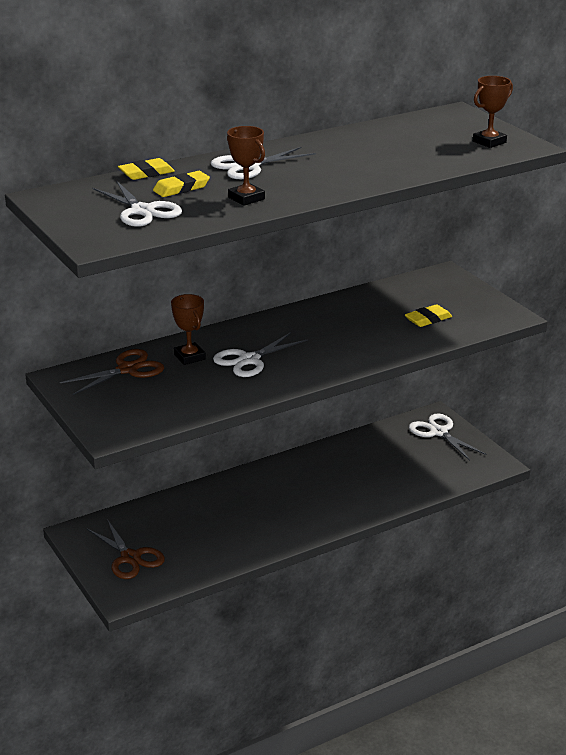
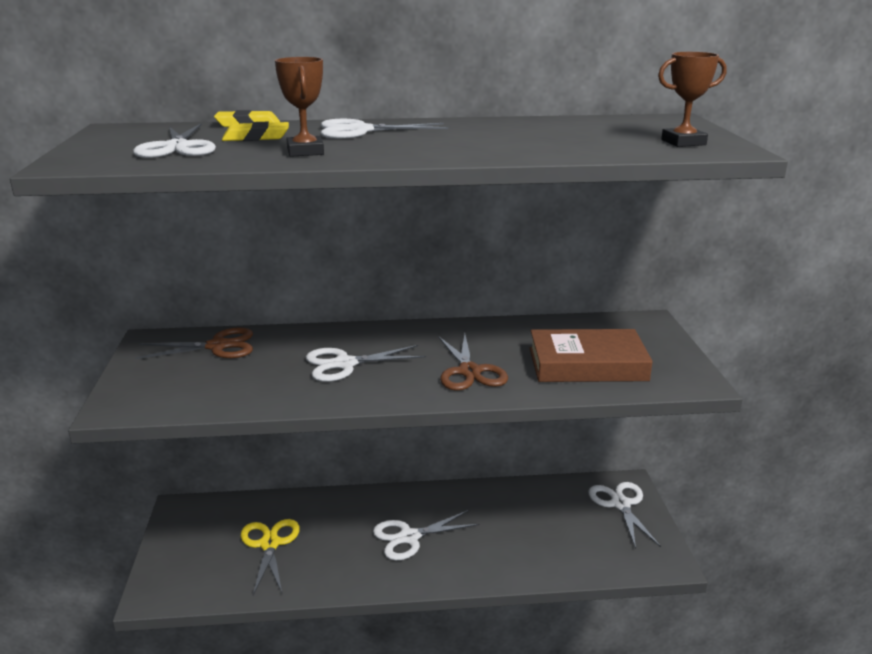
camera: 25 degrees right, 5 degrees down
brown scissors [87,519,165,579] -> brown scissors moved to [438,334,508,391]
brown trophy [171,294,206,365] -> none
yellow eraser [405,304,452,327] -> brown book [530,329,653,382]
none -> yellow scissors [240,519,300,595]
none -> white scissors [373,510,480,560]

